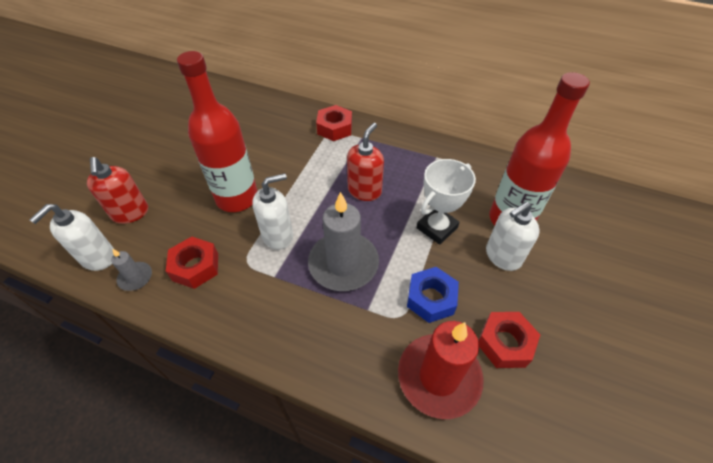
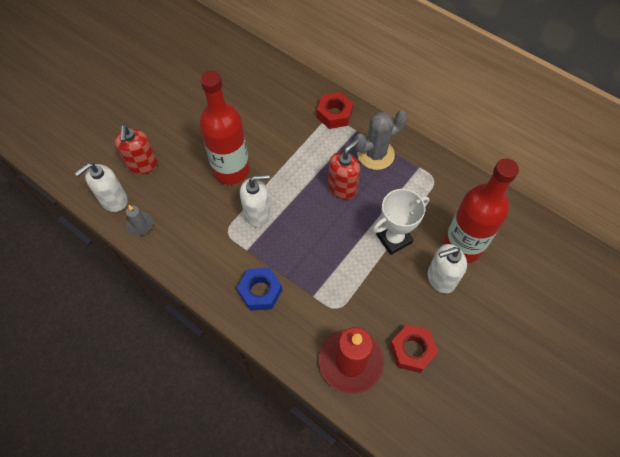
camera: 15 degrees right, 10 degrees up
red nut [166,237,218,289] -> none
grey candle [308,192,379,291] -> none
blue nut [407,267,459,323] -> blue nut moved to [237,268,282,311]
none -> grey cactus [354,111,407,170]

